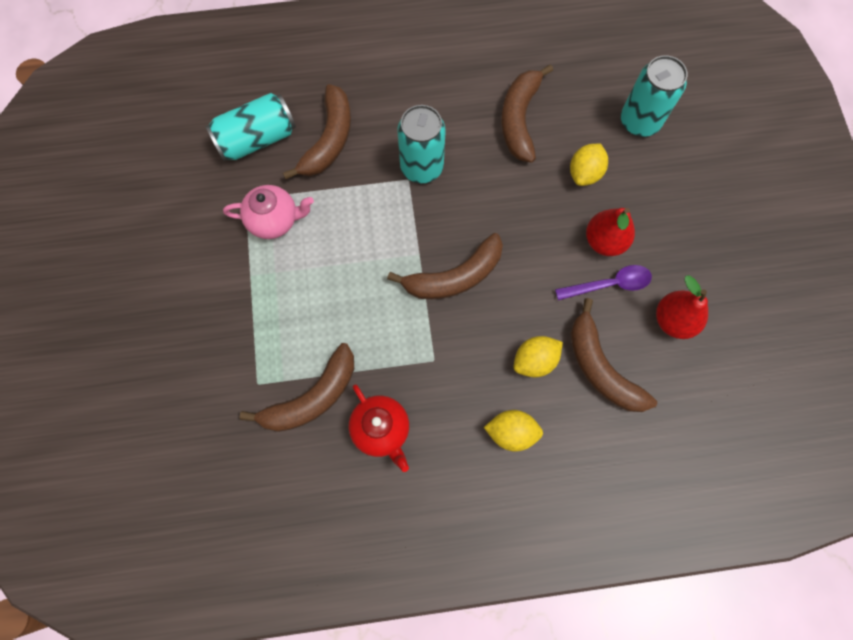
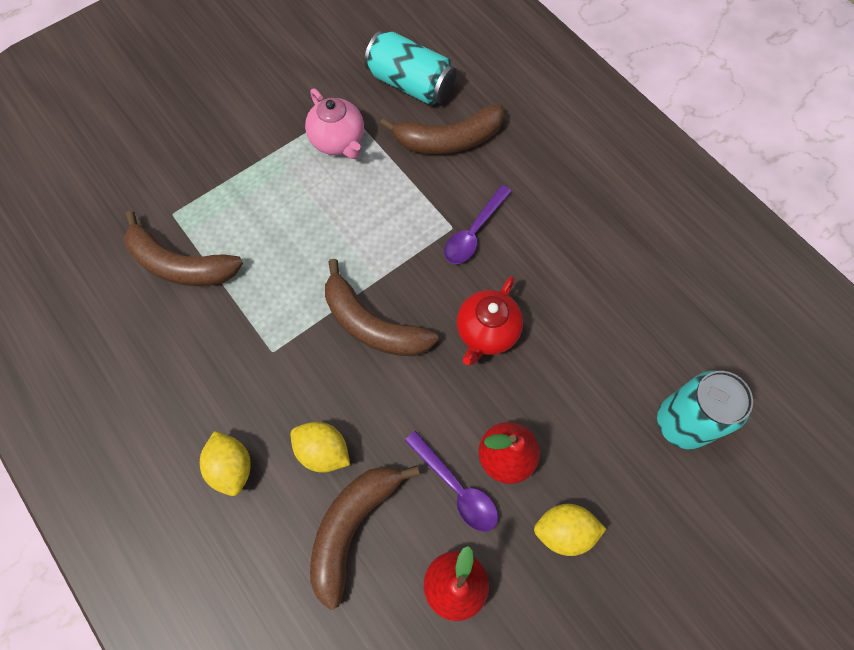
camera: 60 degrees right, 5 degrees down
red teapot [349,384,409,472] -> red teapot moved to [457,276,523,365]
turquoise can [397,105,446,183] -> purple spoon [444,185,512,264]
brown banana [501,64,553,162] -> none
yellow lemon [570,143,608,186] -> yellow lemon moved to [534,504,606,556]

